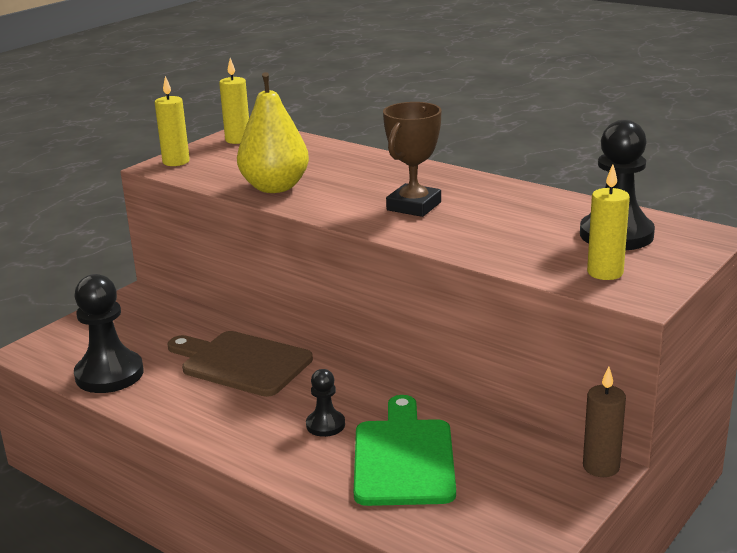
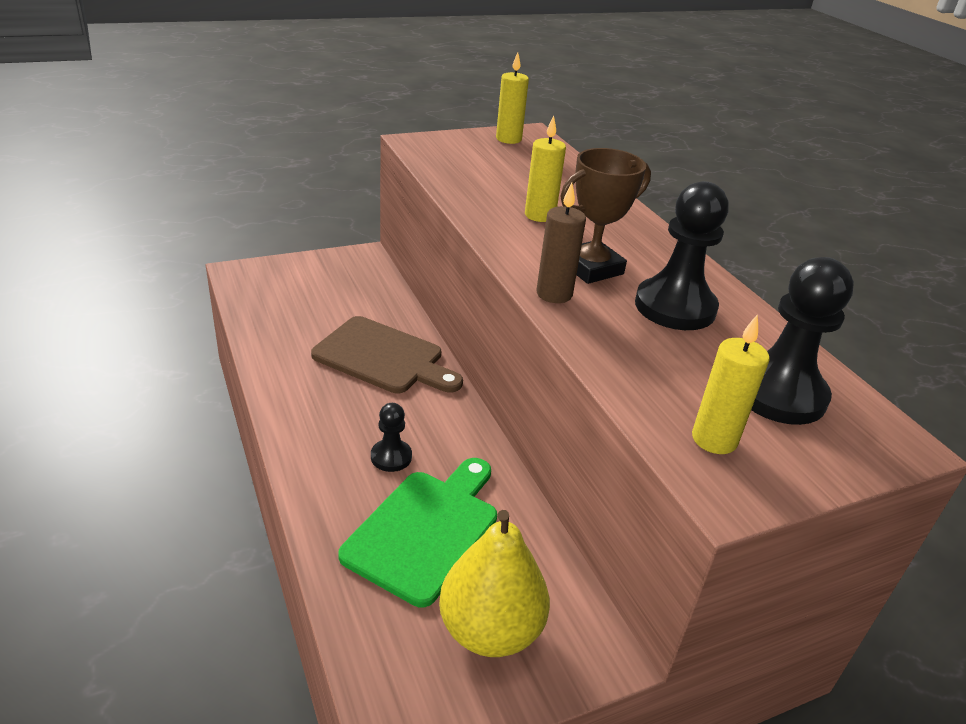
camera: 25 degrees right, 10 degrees up
black pawn [74,274,144,393] -> black pawn moved to [635,181,729,330]
yellow candle [155,76,190,166] -> yellow candle moved to [525,115,566,222]
brown cutting board [167,331,313,397] -> brown cutting board turned 150 degrees clockwise [311,316,463,393]
yellow pear [237,72,309,193] -> yellow pear moved to [439,510,550,657]
brown candle [583,366,626,477] -> brown candle moved to [536,183,586,303]

